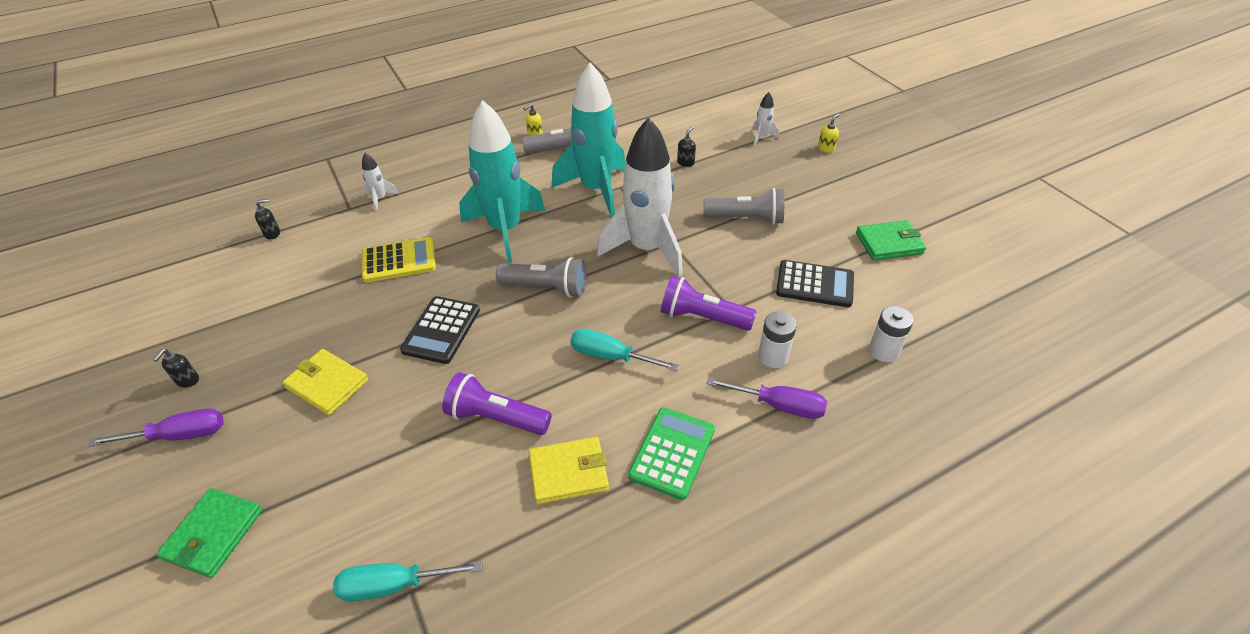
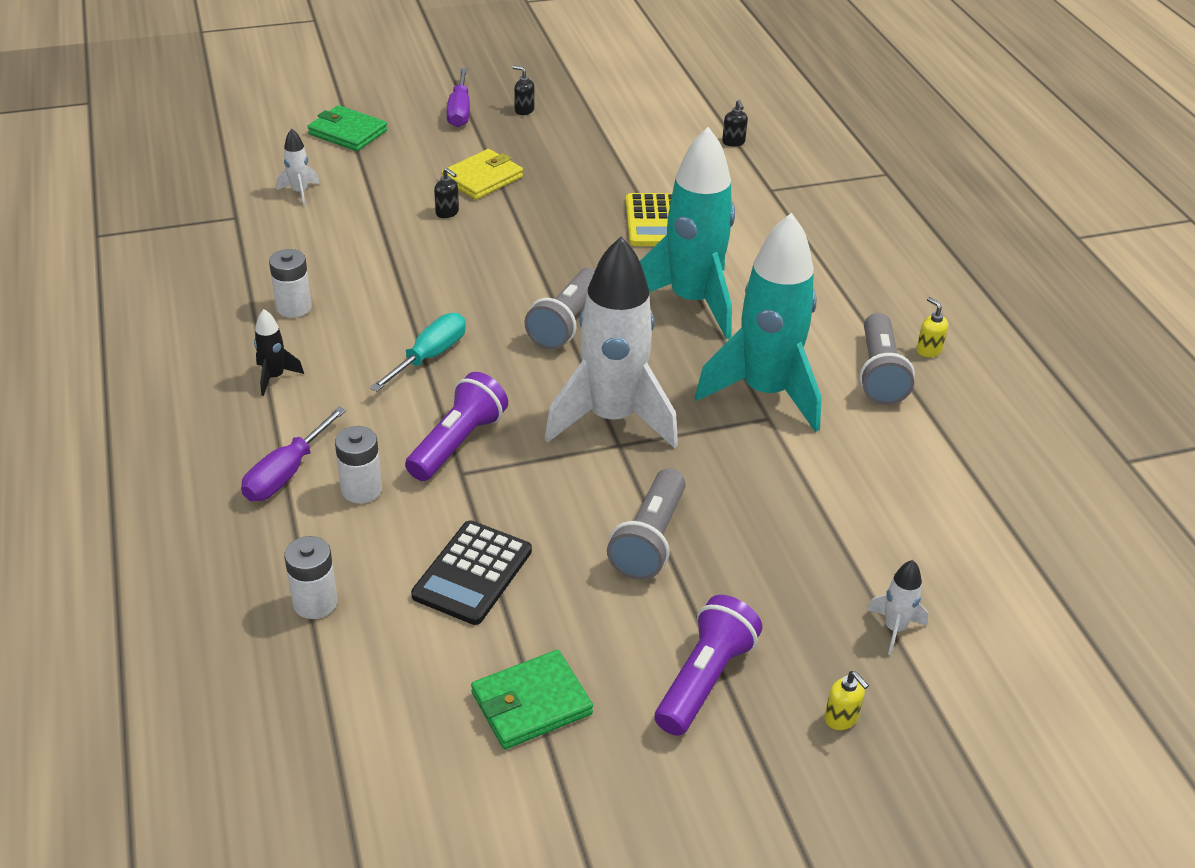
camera: 100 degrees right, 5 degrees down
turquoise screwdriver [333,561,482,601] -> none
white rocket [362,153,399,211] -> white rocket moved to [276,129,320,206]
black calculator [400,296,480,364] -> none
purple flashlight [442,372,552,435] -> purple flashlight moved to [655,595,762,736]
yellow wallet [529,437,609,504] -> white battery [269,249,312,318]
green calculator [628,407,715,500] -> black rocket [254,309,304,396]
black soap dispenser [677,127,696,167] -> black soap dispenser moved to [434,168,459,218]
green wallet [856,220,926,260] -> green wallet turned 60 degrees clockwise [471,650,593,749]

